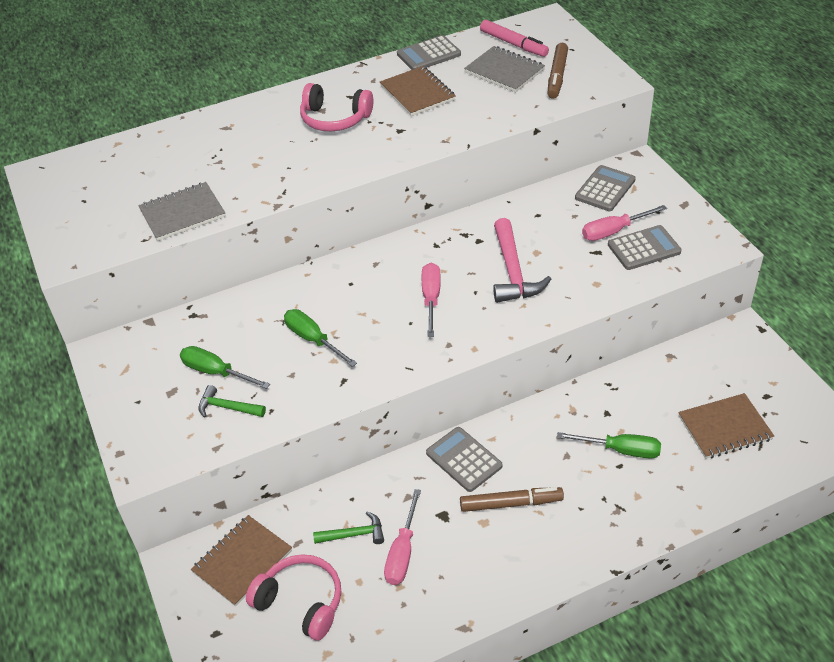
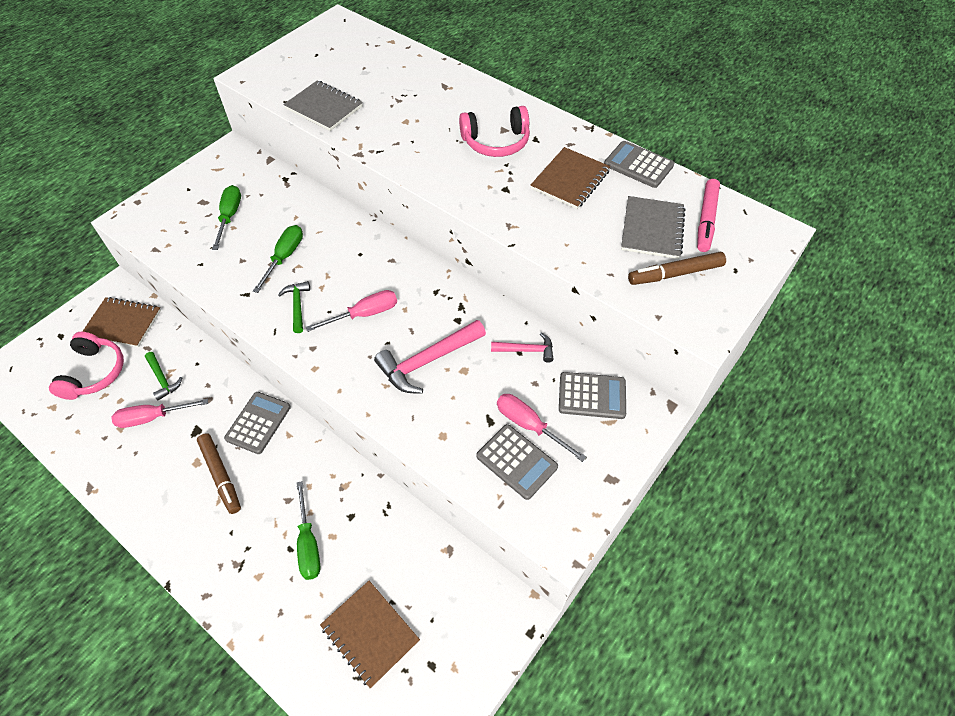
camera: 60 degrees right, 10 degrees up
green hammer [198,385,266,418] -> green hammer moved to [278,281,310,333]
pink headphones [300,83,373,131] -> pink headphones turned 90 degrees counterclockwise [459,106,530,157]
none -> pink hammer [491,333,554,363]

